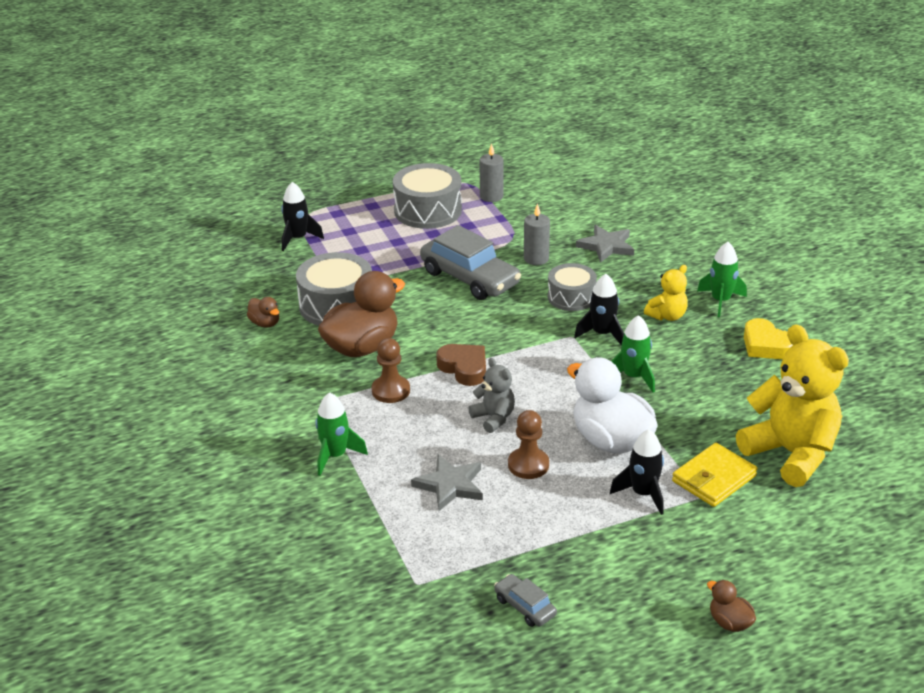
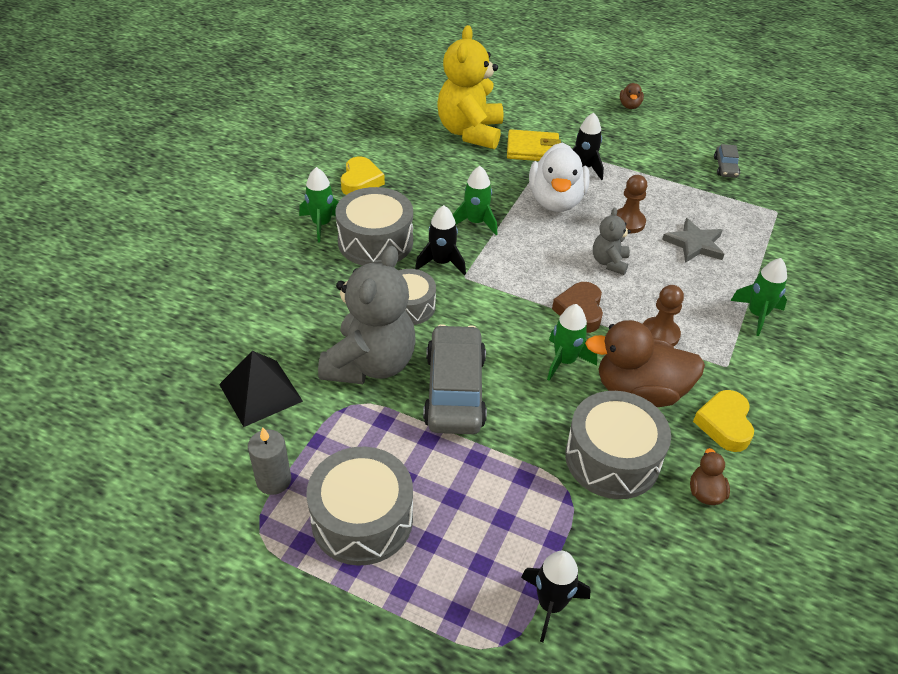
camera: 135 degrees left, 10 degrees up
grey candle [524,203,550,265] -> grey teddy bear [318,246,416,384]
grey star [576,225,634,263] -> none
yellow teddy bear [644,265,688,321] -> grey drum [335,187,413,266]
none -> black pyramid [219,351,303,427]
none -> green rocket [547,304,597,381]
none -> yellow heart [693,390,754,452]

